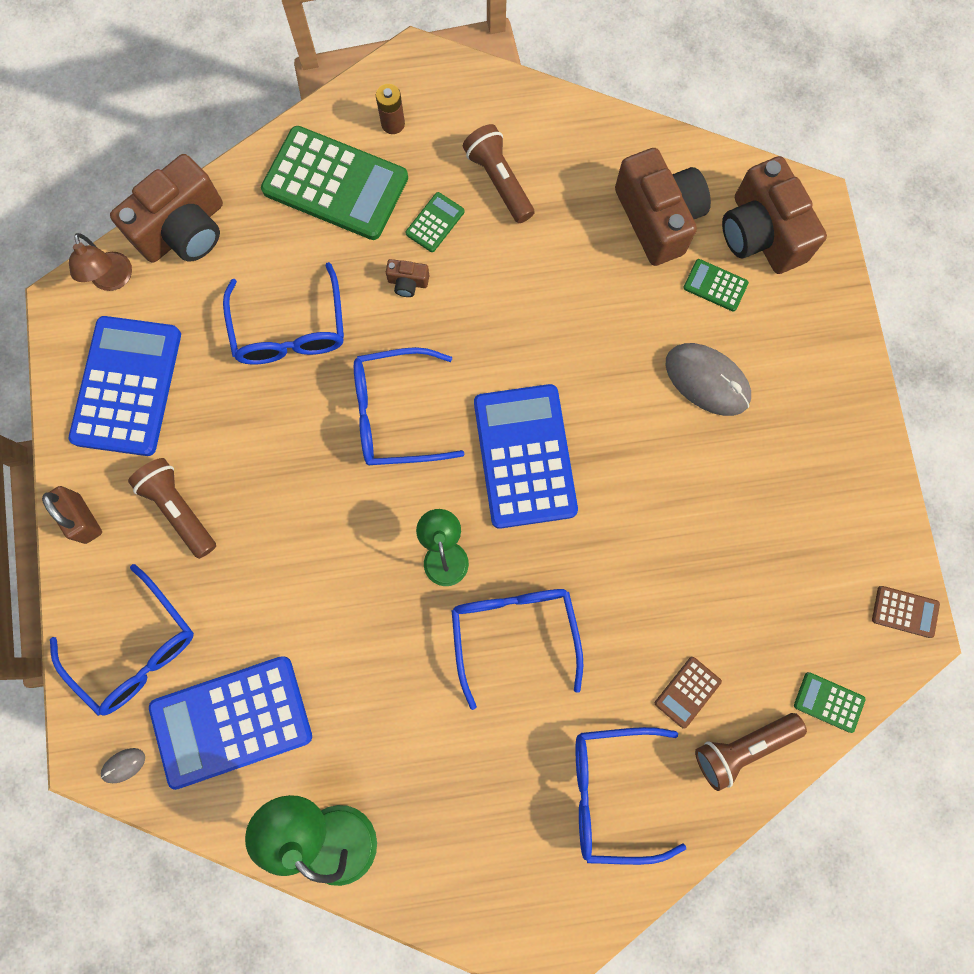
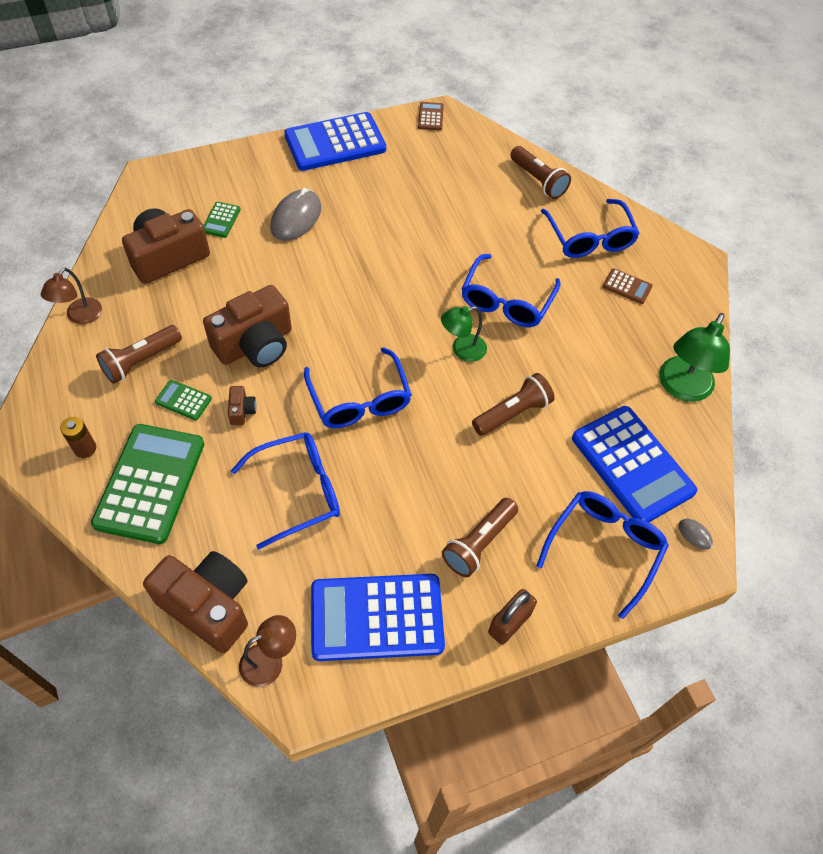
camera: 105 degrees left, 20 degrees down
blue glasses [451,589,583,710] -> blue glasses turned 45 degrees counterclockwise [462,254,561,327]
blue calculator [474,384,578,529] -> blue calculator moved to [284,112,386,171]
brown calculator [655,657,722,729] -> brown calculator moved to [603,268,653,304]
brown camera [722,156,827,274] -> brown camera moved to [203,285,292,367]
green calculator [794,672,866,733] -> none
none -> brown lamp [41,268,102,324]
none -> brown flashlight [472,373,554,436]

